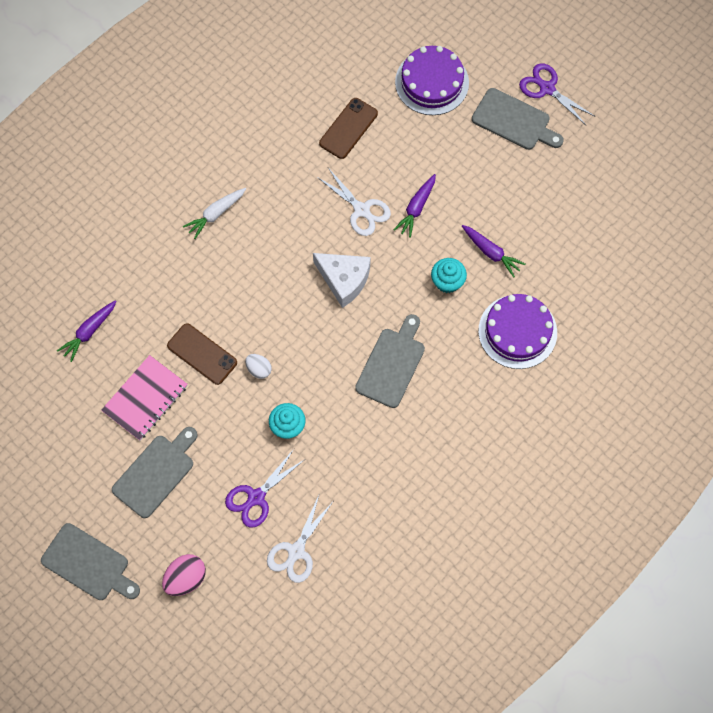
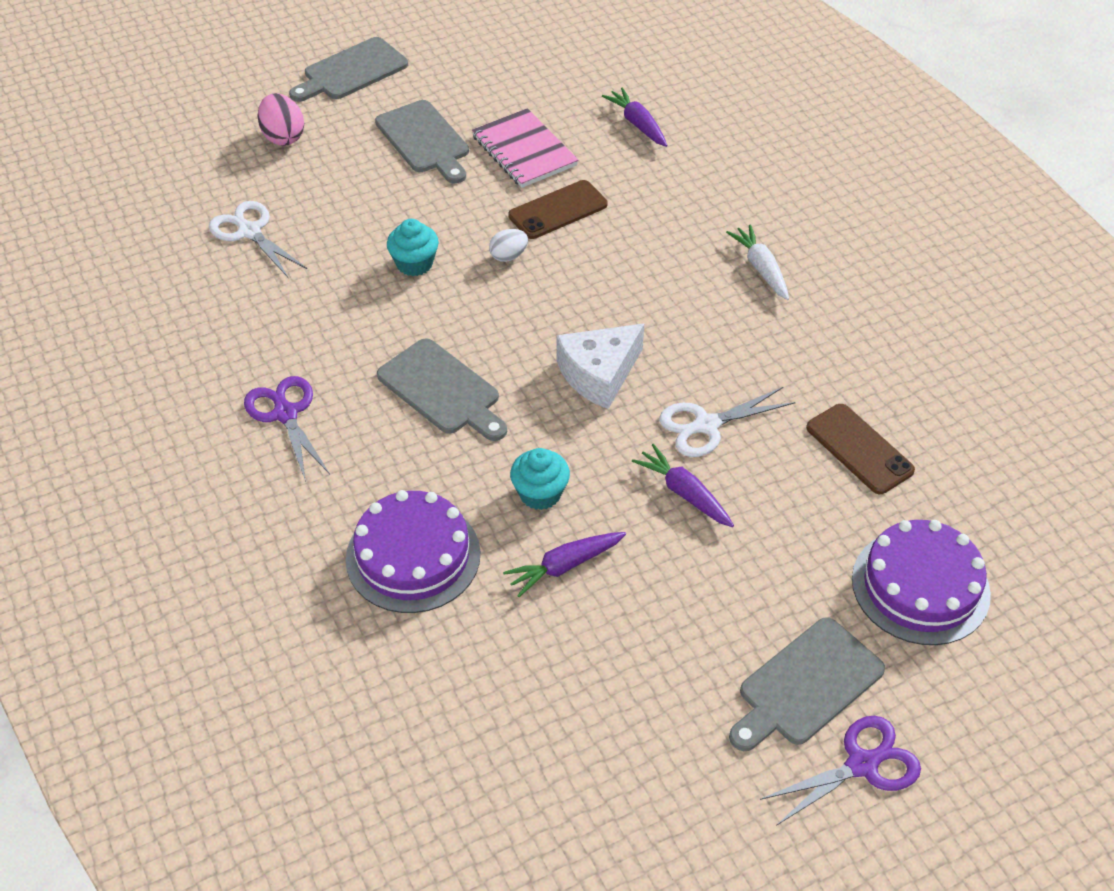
camera: 110 degrees right, 20 degrees down
purple scissors [225,449,305,528] -> purple scissors moved to [244,376,330,482]

